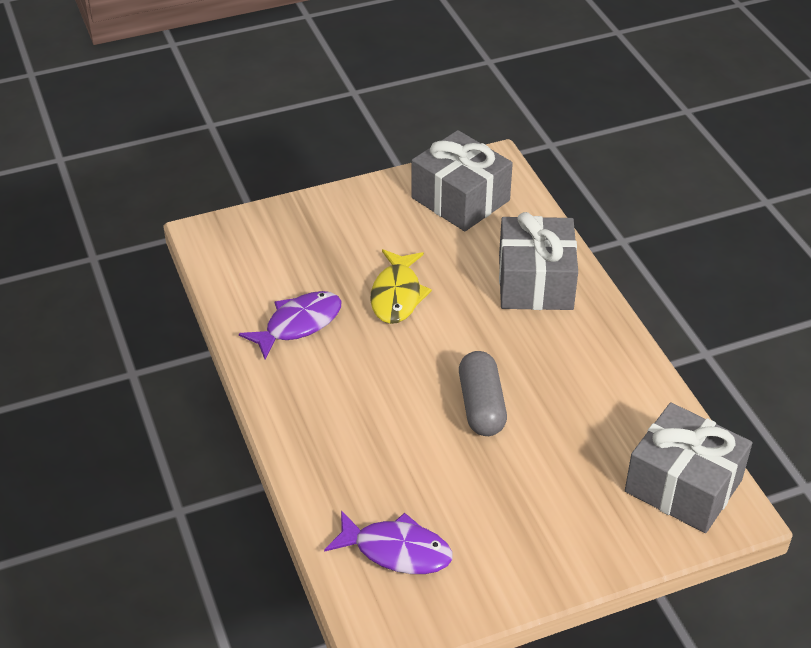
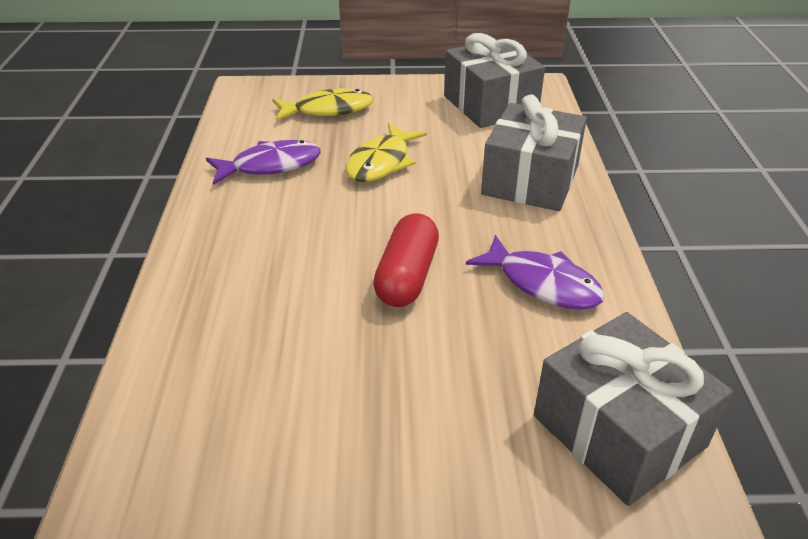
camera: 20 degrees right, 5 degrees down
purple fish [324,510,452,574] -> purple fish moved to [466,235,605,310]
grey capsule [459,351,507,436] -> red capsule [373,213,439,307]
none -> yellow fish [272,88,374,121]

